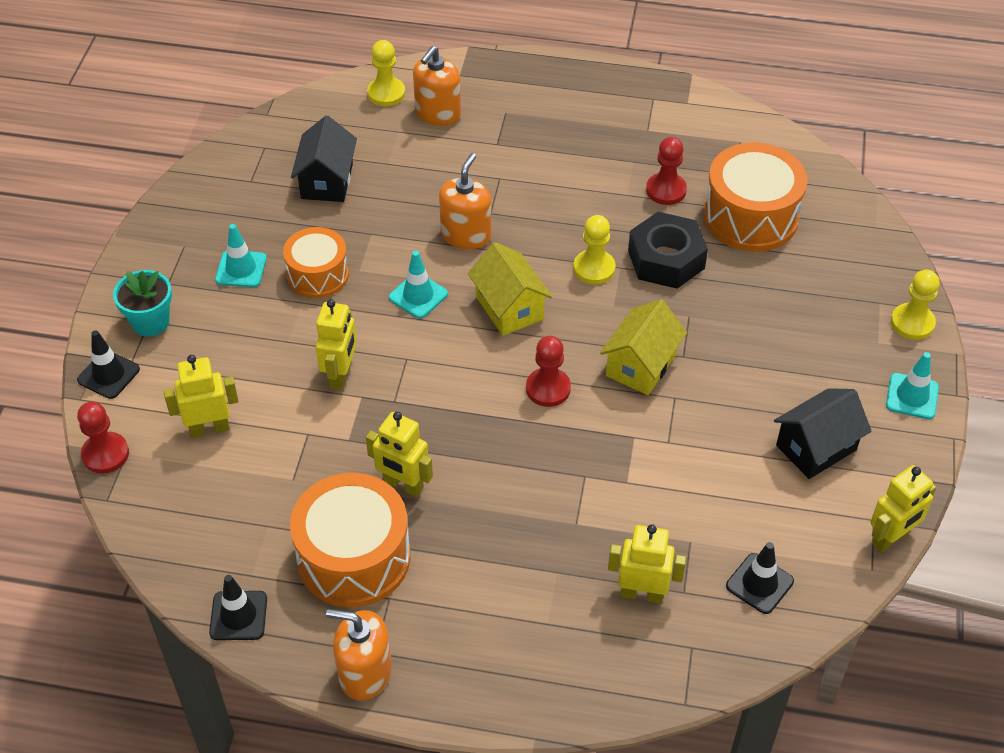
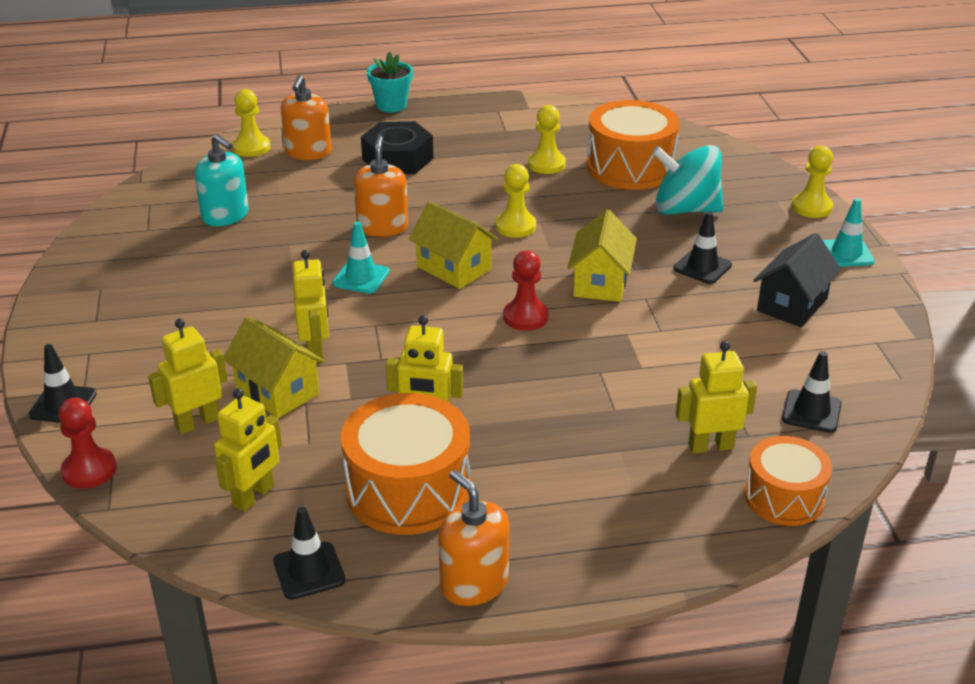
camera: 20 degrees left, 15 degrees down
turquoise flower pot [113,270,172,337] -> turquoise flower pot moved to [367,52,413,112]
turquoise traffic cone [215,224,267,287] -> none
orange drum [283,227,349,298] -> orange drum moved to [744,436,832,526]
black house [291,116,357,202] -> turquoise soap dispenser [195,134,249,226]
orange soap dispenser [326,609,392,700] -> orange soap dispenser turned 60 degrees clockwise [438,470,509,606]
black nut [628,212,708,289] -> black nut moved to [361,121,433,174]
red pawn [646,137,687,205] -> yellow pawn [528,105,566,174]
yellow robot [870,465,936,553] -> yellow robot moved to [214,389,282,512]
none -> yellow house [224,316,325,418]
none -> turquoise spinning top [652,145,723,215]
none -> black traffic cone [674,211,732,284]

